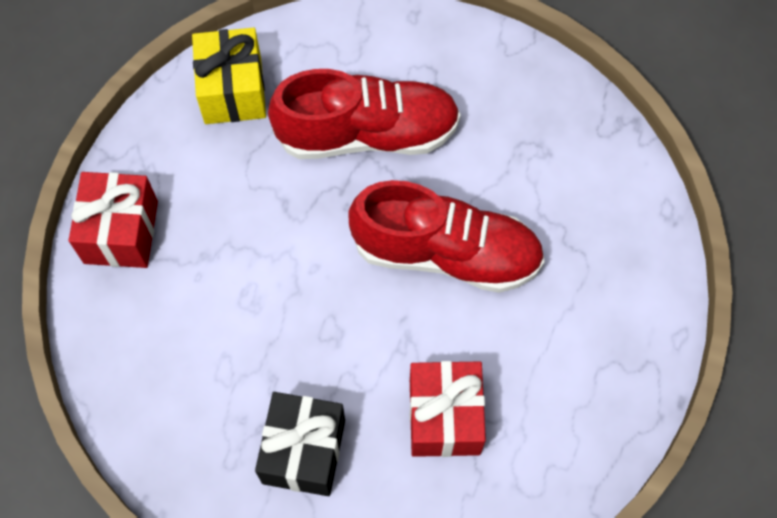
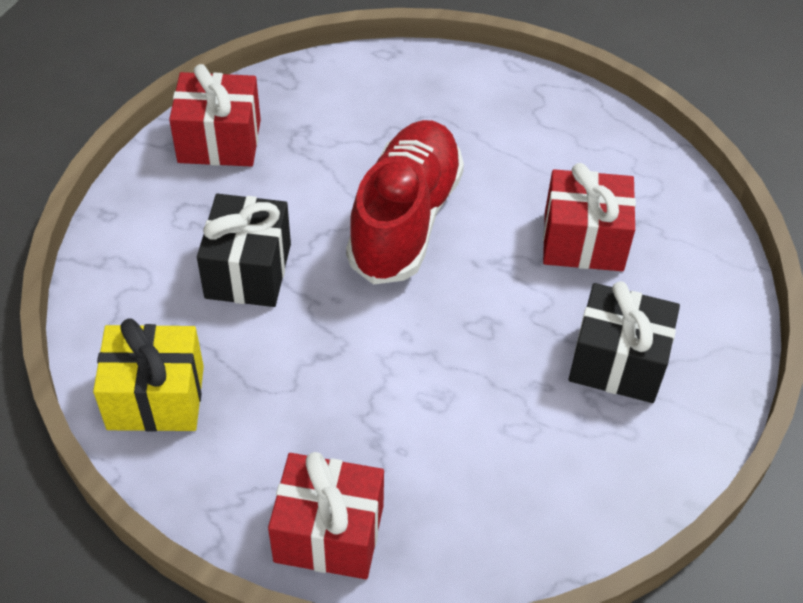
camera: 85 degrees left, 15 degrees down
red shoe [268,69,461,159] -> black gift [197,194,291,307]
none -> red gift [169,64,261,167]

